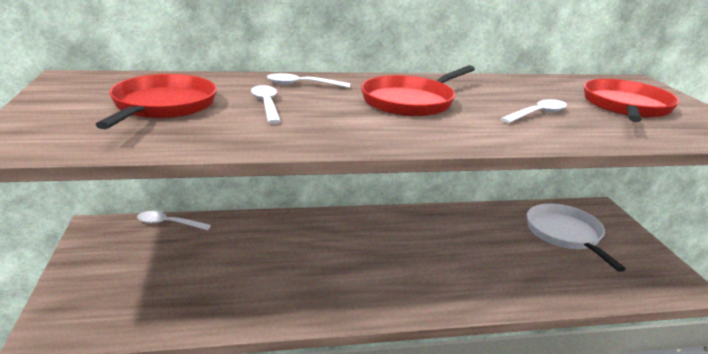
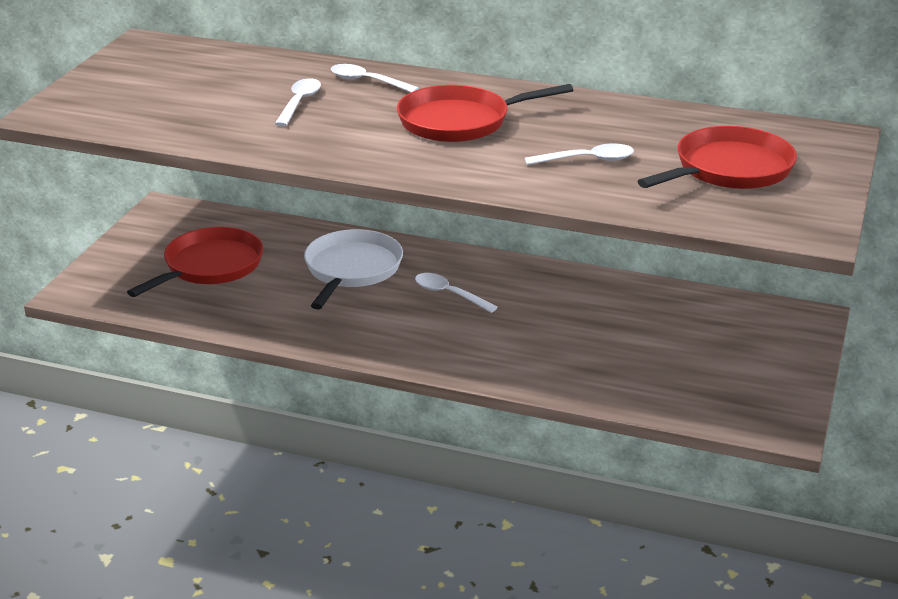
camera: 30 degrees right, 5 degrees up
red pan [96,74,217,129] -> red pan moved to [127,227,263,297]
white spoon [137,211,211,230] -> white spoon moved to [415,273,498,313]
white pan [527,203,626,272] -> white pan moved to [304,229,403,309]

